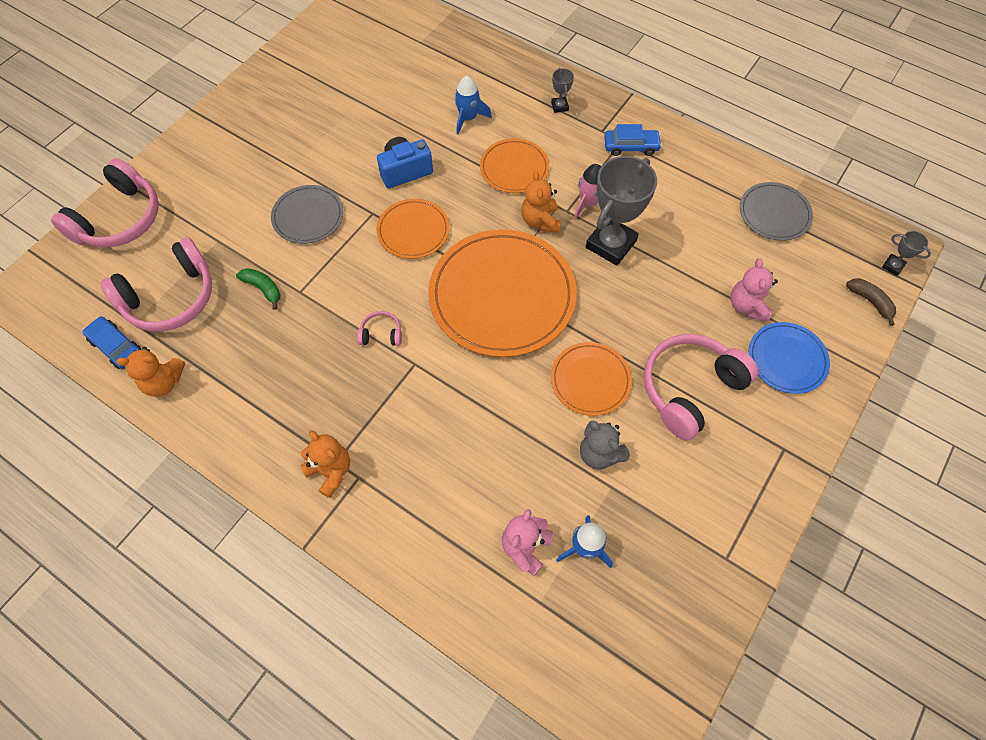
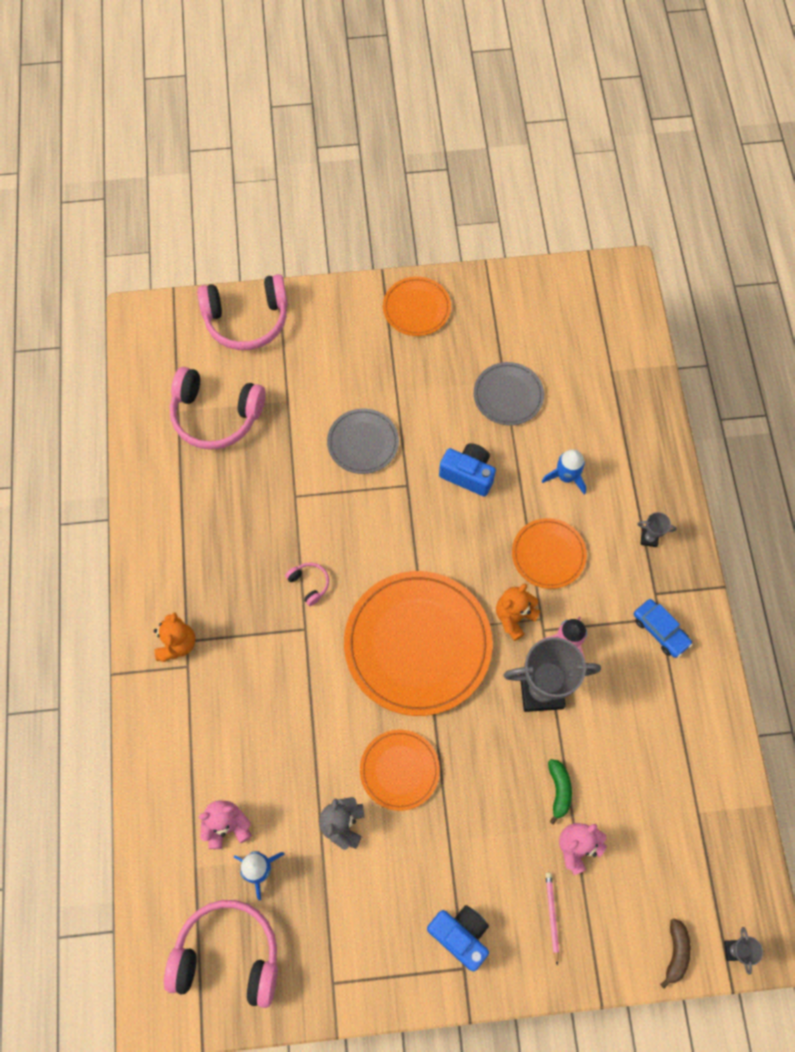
camera: 50 degrees right, 5 degrees up
blue car [82,316,141,369] -> none
orange teddy bear [116,347,185,397] -> none
green banana [236,268,281,310] -> green banana moved to [548,759,572,825]
orange plate [377,199,450,259] -> orange plate moved to [383,277,451,336]
grey trophy [551,68,574,113] -> grey trophy turned 60 degrees clockwise [637,512,676,547]
pink headphones [644,334,759,441] -> pink headphones moved to [164,900,278,1008]
grey plate [740,182,813,241] -> grey plate moved to [474,362,544,426]
blue plate [749,322,830,394] -> pink pencil [546,873,559,966]
none -> blue camera [427,905,489,971]

